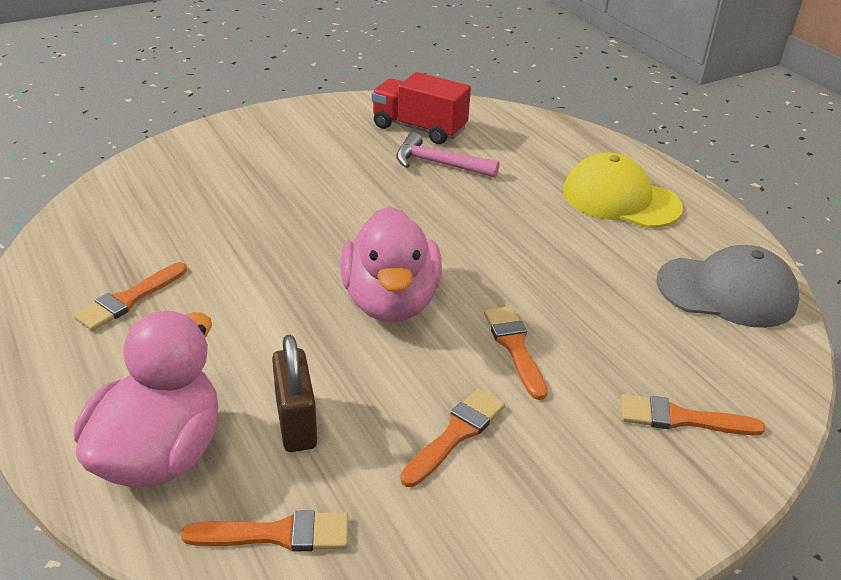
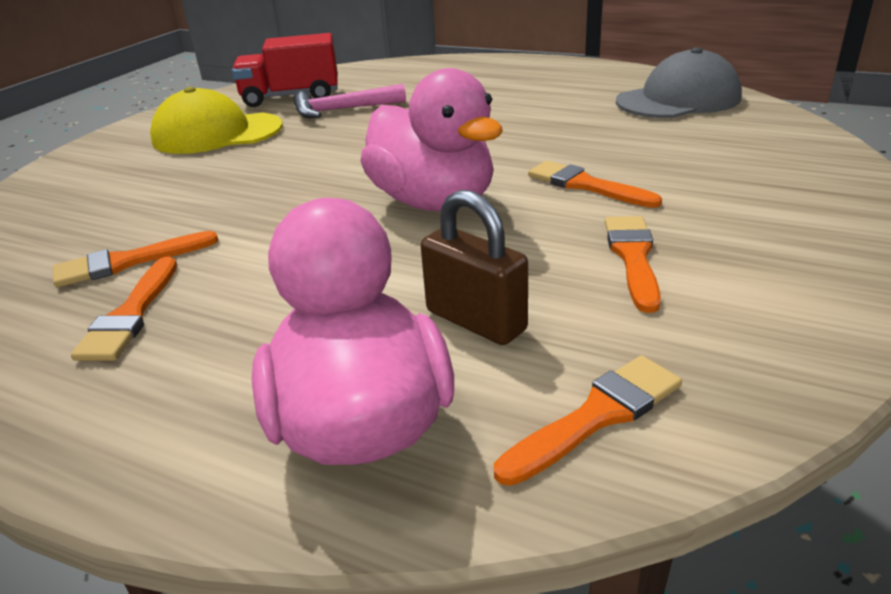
camera: 30 degrees left, 5 degrees down
yellow cap [563,152,683,228] -> yellow cap moved to [150,87,283,154]
orange brush [621,394,766,435] -> orange brush moved to [53,231,219,288]

